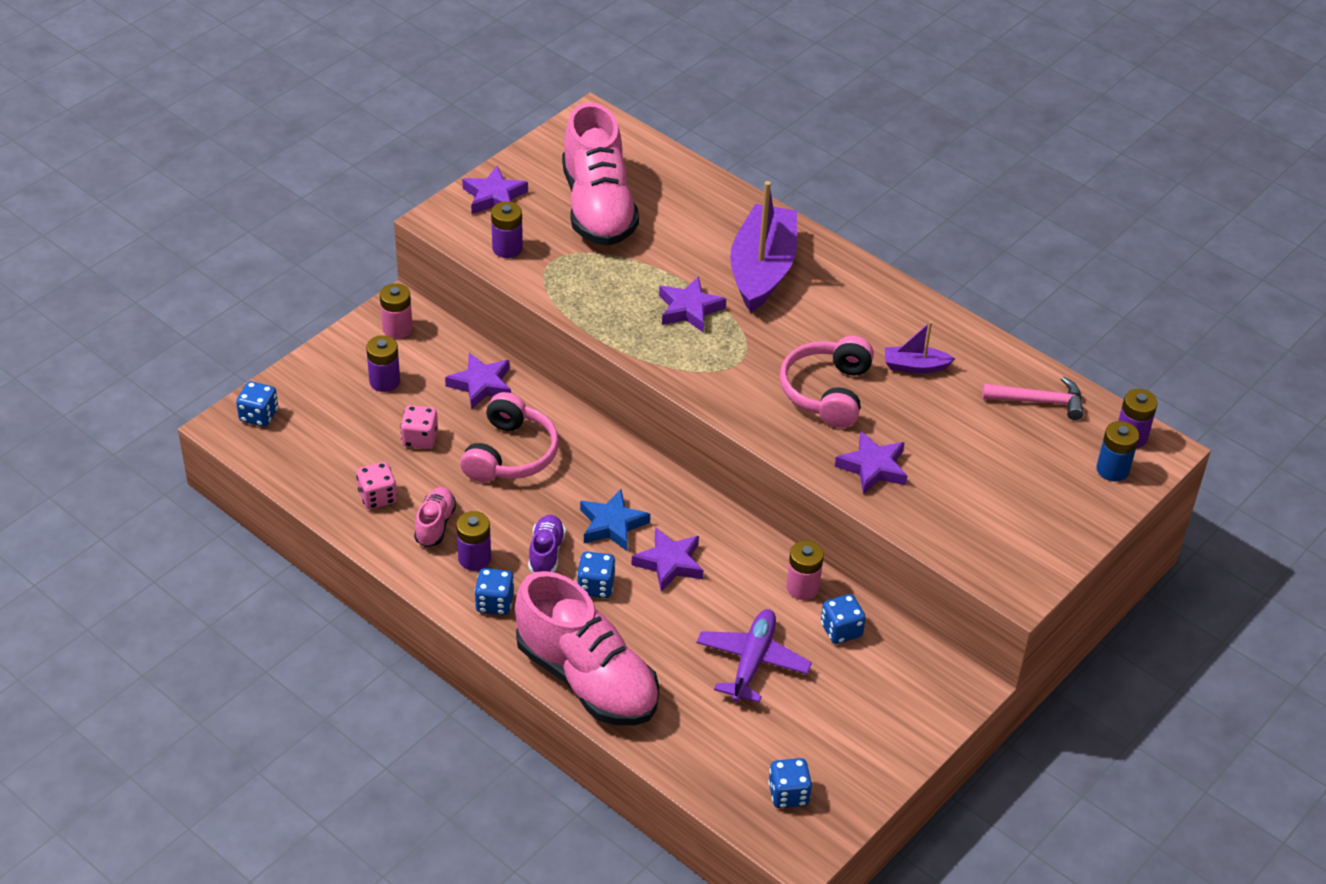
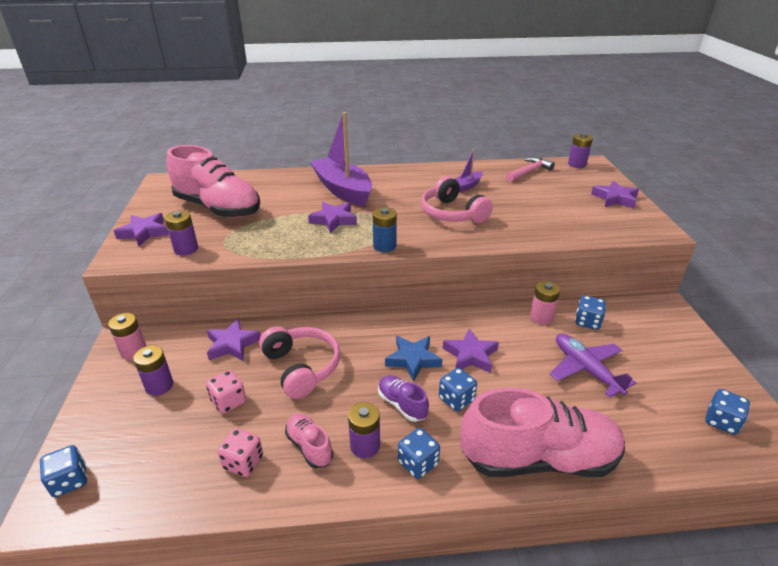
camera: 45 degrees left, 10 degrees down
purple star [835,431,907,494] -> purple star moved to [591,180,639,209]
blue battery [1096,421,1139,481] -> blue battery moved to [373,207,397,252]

